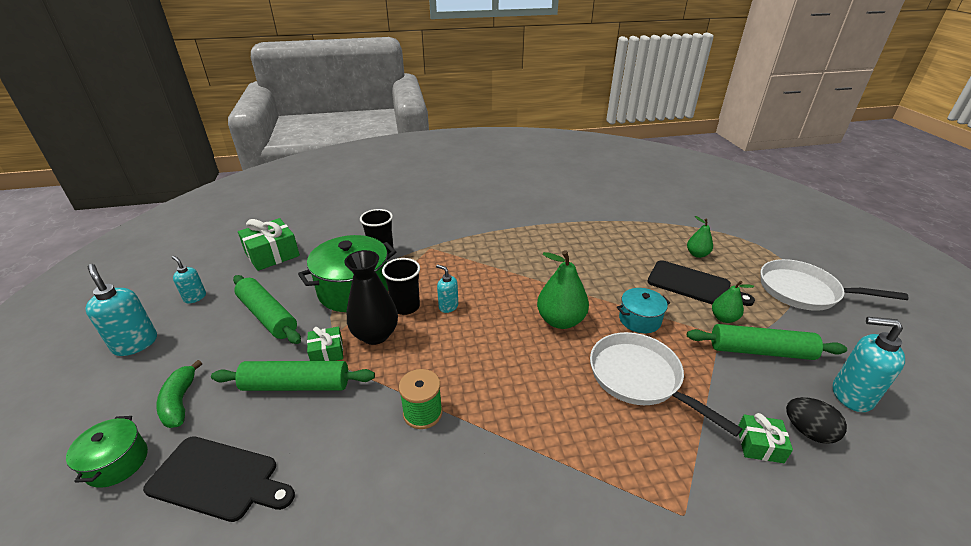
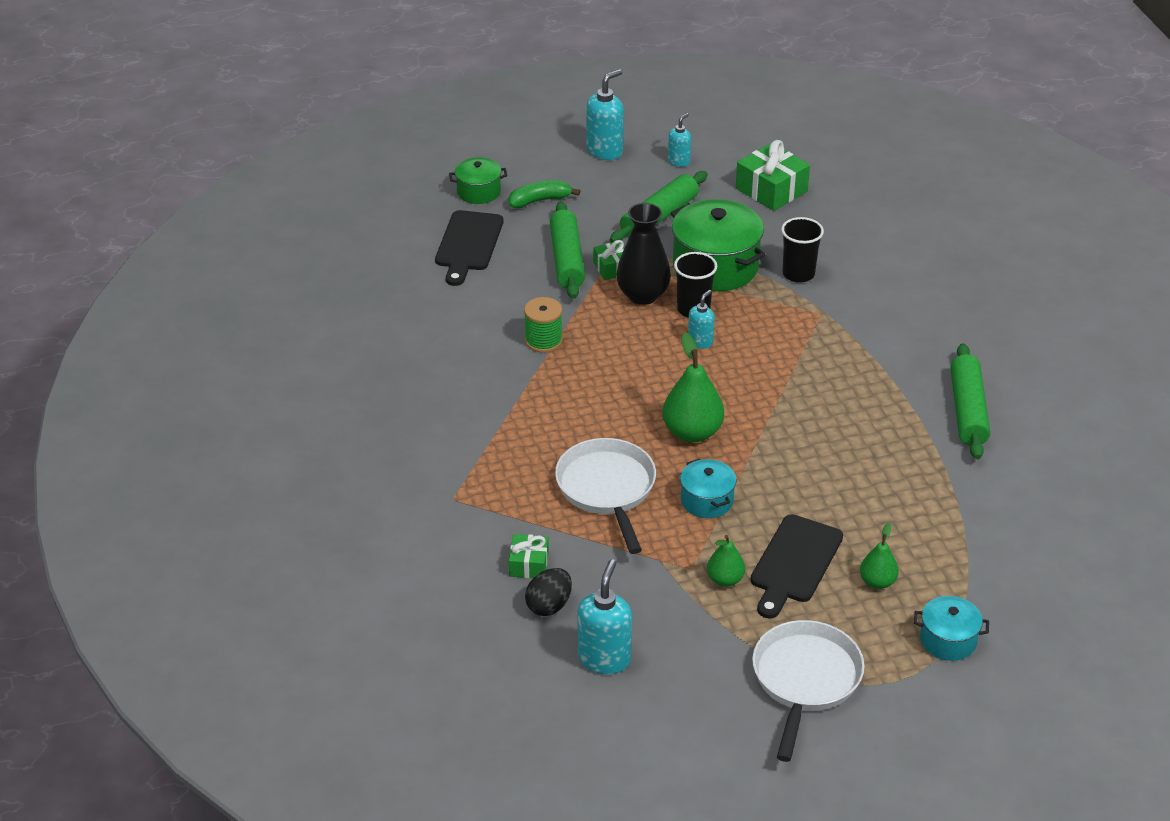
camera: 85 degrees right, 5 degrees up
white pan [590,332,742,437] -> white pan turned 60 degrees counterclockwise [555,438,656,554]
green rolling pin [687,324,847,360] -> green rolling pin moved to [950,343,990,459]
none -> turquoise pot [914,596,989,661]

